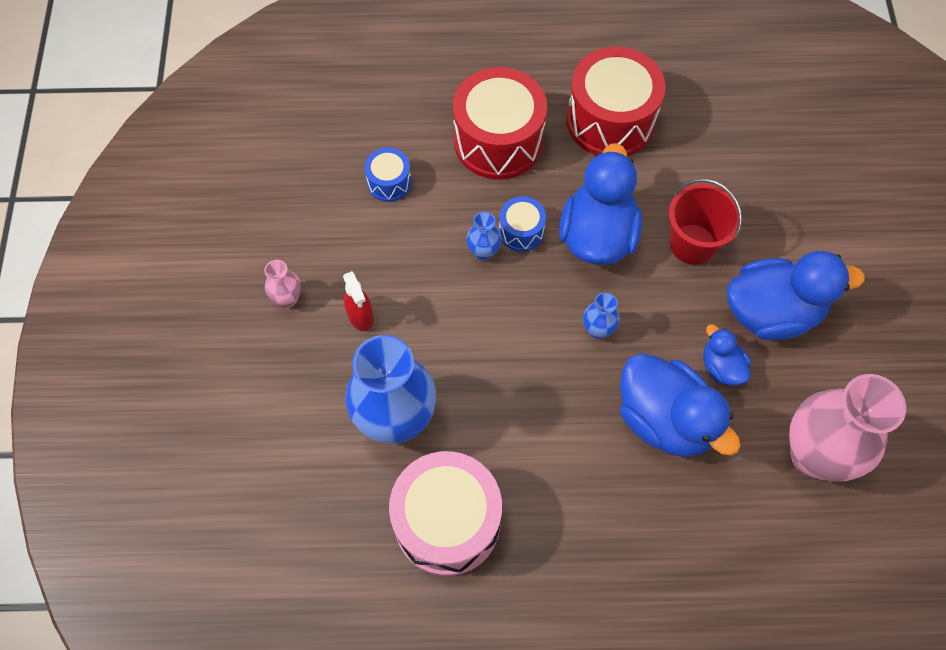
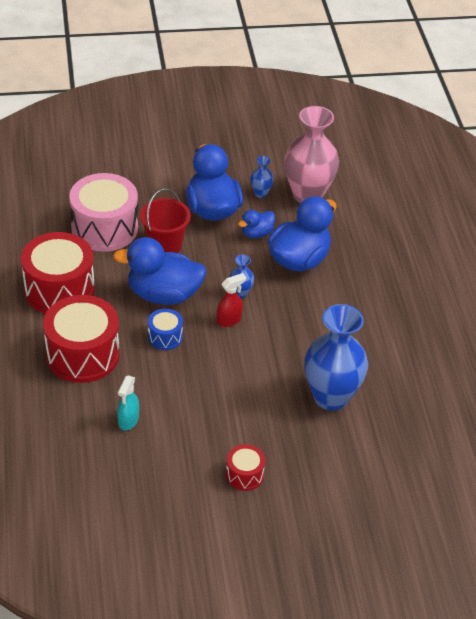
camera: 100 degrees left, 20 degrees down
pink vase [264,260,301,308] -> red drum [226,444,265,491]
red spray bottle [343,271,374,331] -> red spray bottle moved to [217,273,246,327]
blue drum [364,147,412,202] -> turquoise spray bottle [117,376,139,430]
pink drum [389,451,502,576] -> pink drum moved to [69,173,138,252]
blue vase [466,212,502,261] -> blue vase moved to [250,156,274,198]

